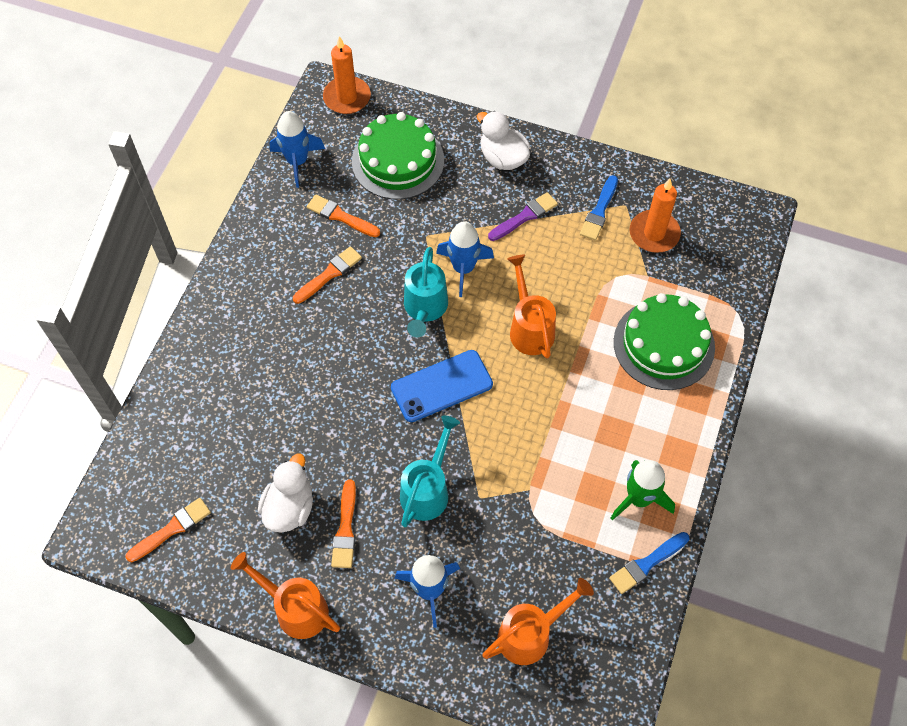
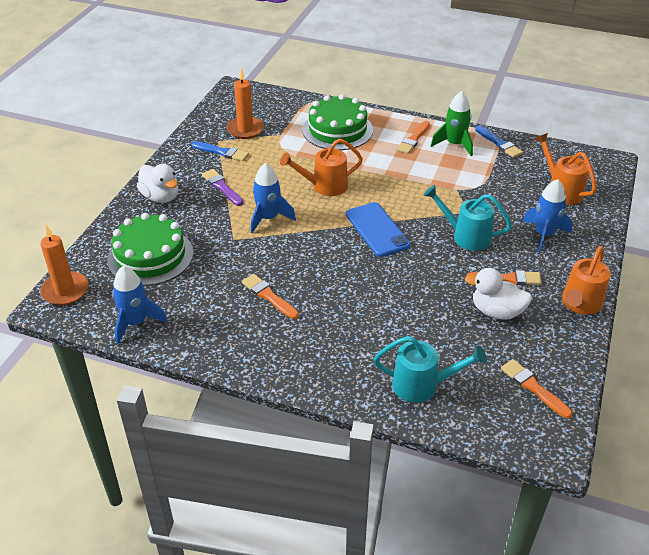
camera: 90 degrees left, 20 degrees down
orange brush [307,195,380,237] -> orange brush moved to [397,121,430,154]
turquoise watering can [404,247,448,337] -> turquoise watering can moved to [374,336,487,403]
white duck [477,111,530,170] -> white duck turned 90 degrees counterclockwise [137,164,178,203]

